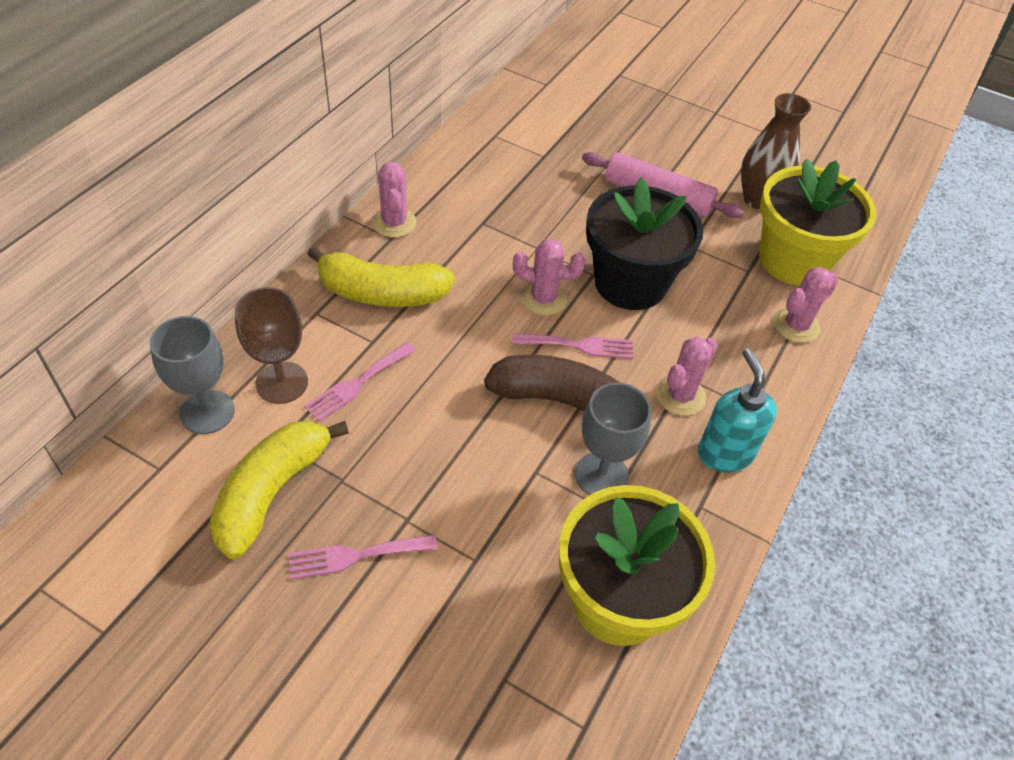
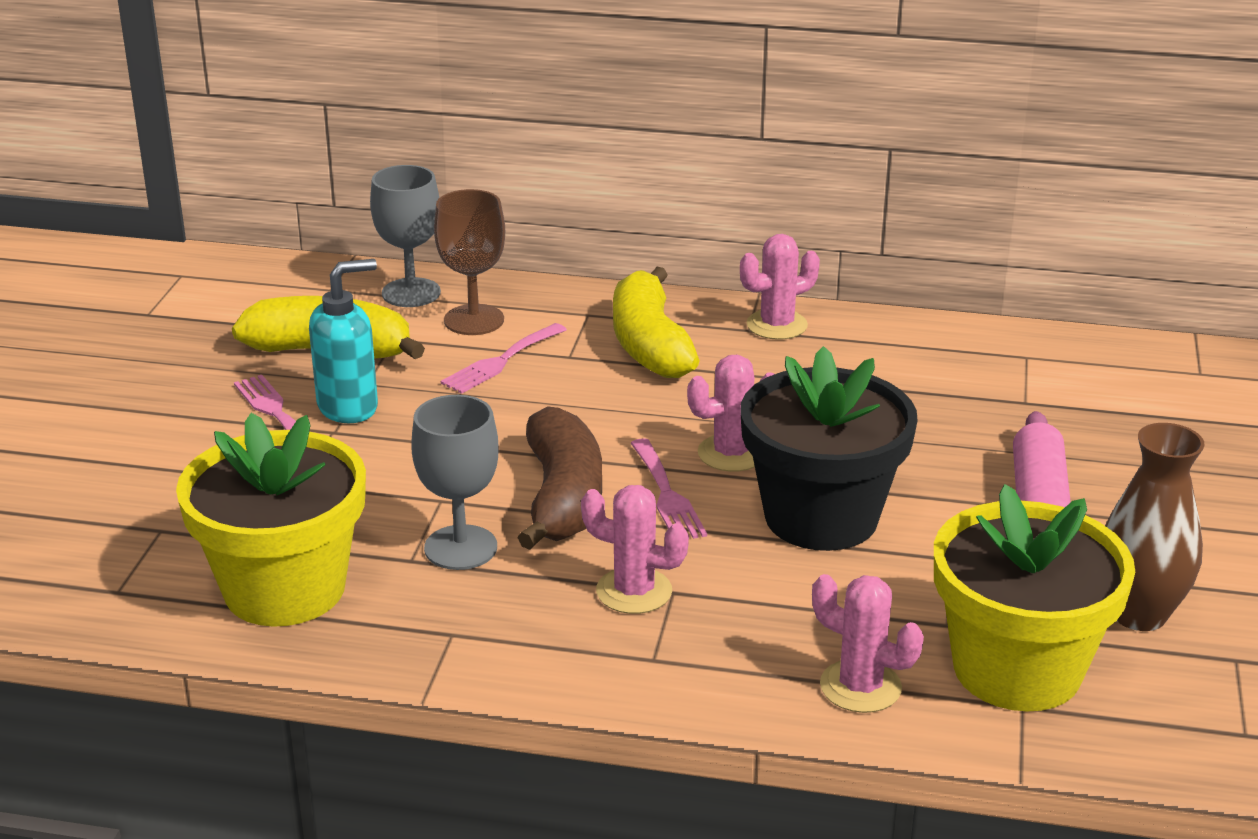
camera: 75 degrees right, 20 degrees down
pink fork [304,342,416,422] -> pink fork turned 75 degrees counterclockwise [441,323,567,394]
pink cactus [513,239,586,316] -> pink cactus turned 75 degrees clockwise [687,355,774,472]
turquoise soap dispenser [698,348,777,473] -> turquoise soap dispenser moved to [309,259,378,423]

